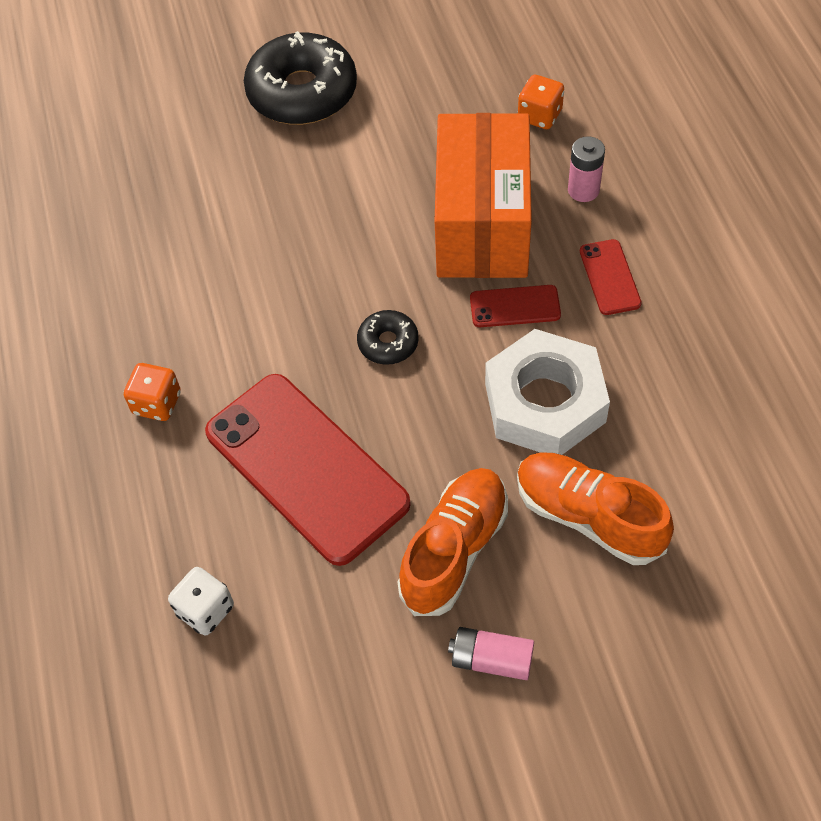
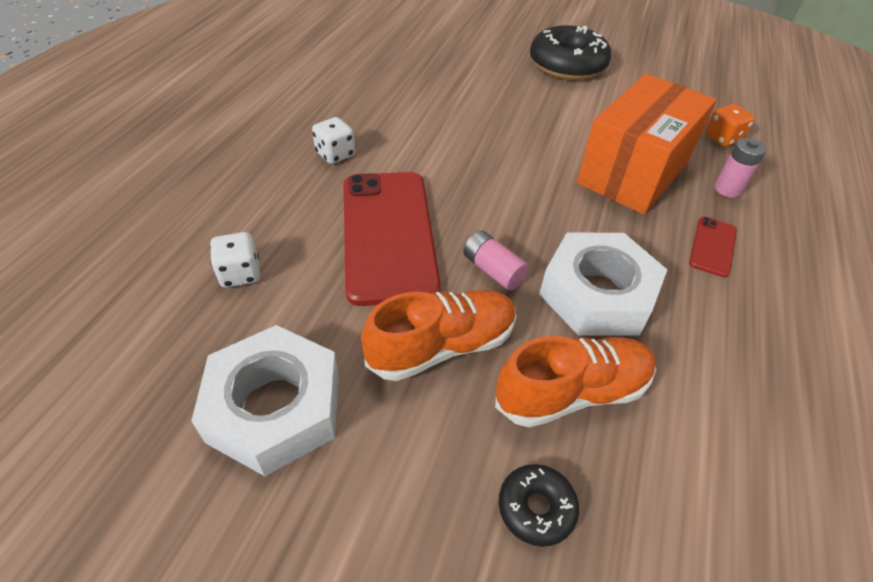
camera: 30 degrees right, 10 degrees down
orange dice [124,363,181,421] -> white dice [312,117,355,164]
black donut [357,310,419,365] -> black donut moved to [499,464,579,547]
pink battery [448,627,534,680] -> pink battery moved to [463,230,529,290]
red phone [470,285,561,327] -> none
orange shoe [517,452,674,565] -> orange shoe turned 90 degrees clockwise [495,336,656,428]
none -> white nut [191,325,339,476]

